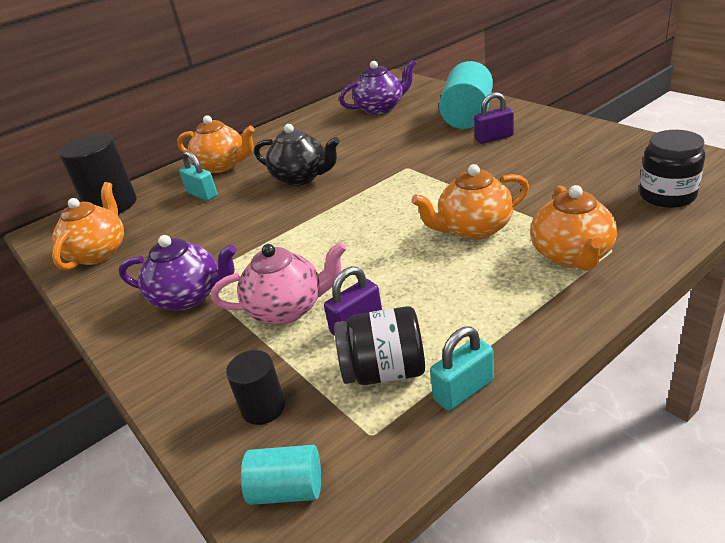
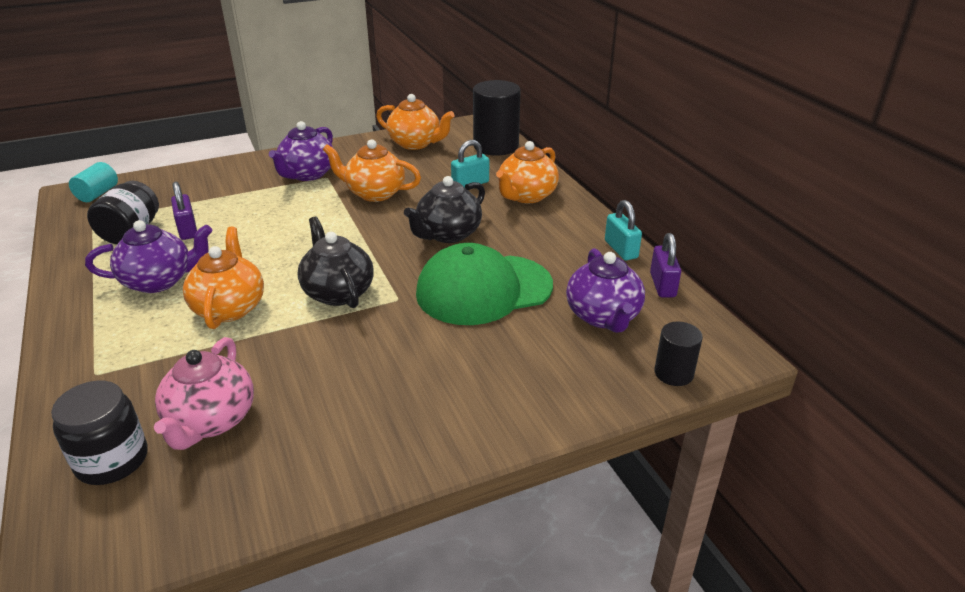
camera: 100 degrees right, 0 degrees up
pink teapot [211,242,346,325] -> pink teapot moved to [154,337,254,450]
black cylinder [226,350,285,425] -> black cylinder moved to [654,322,703,386]
turquoise padlock [430,327,494,411] -> turquoise padlock moved to [605,200,642,260]
turquoise cylinder [439,61,493,129] -> none
purple padlock [474,92,514,144] -> purple padlock moved to [650,233,681,297]
orange teapot [530,185,617,271] -> orange teapot moved to [323,139,421,202]
none -> purple teapot [85,220,212,293]
none -> black teapot [298,217,374,308]
none -> green cap [416,243,553,325]

